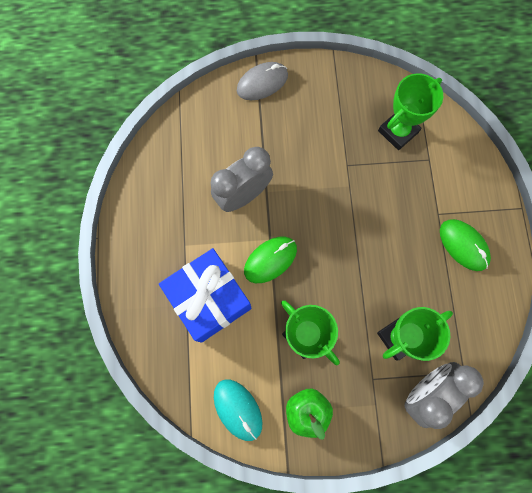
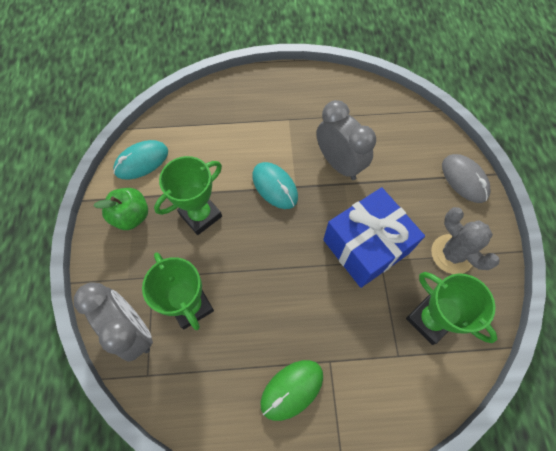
camera: 90 degrees right, 10 degrees down
blue gift [159,248,252,343] -> blue gift moved to [323,187,425,288]
green mouse [244,237,297,283] -> turquoise mouse [252,162,298,209]
none -> grey cactus [431,207,500,274]

